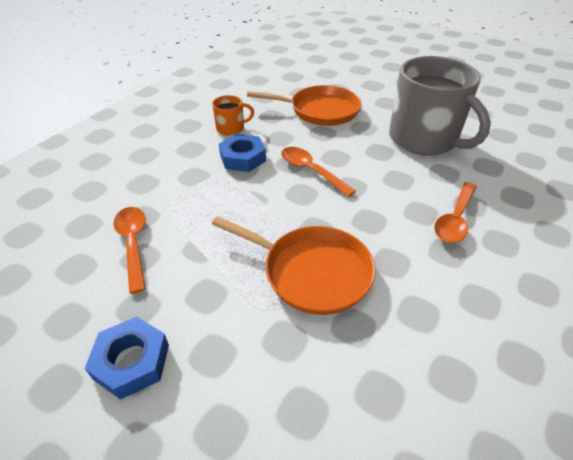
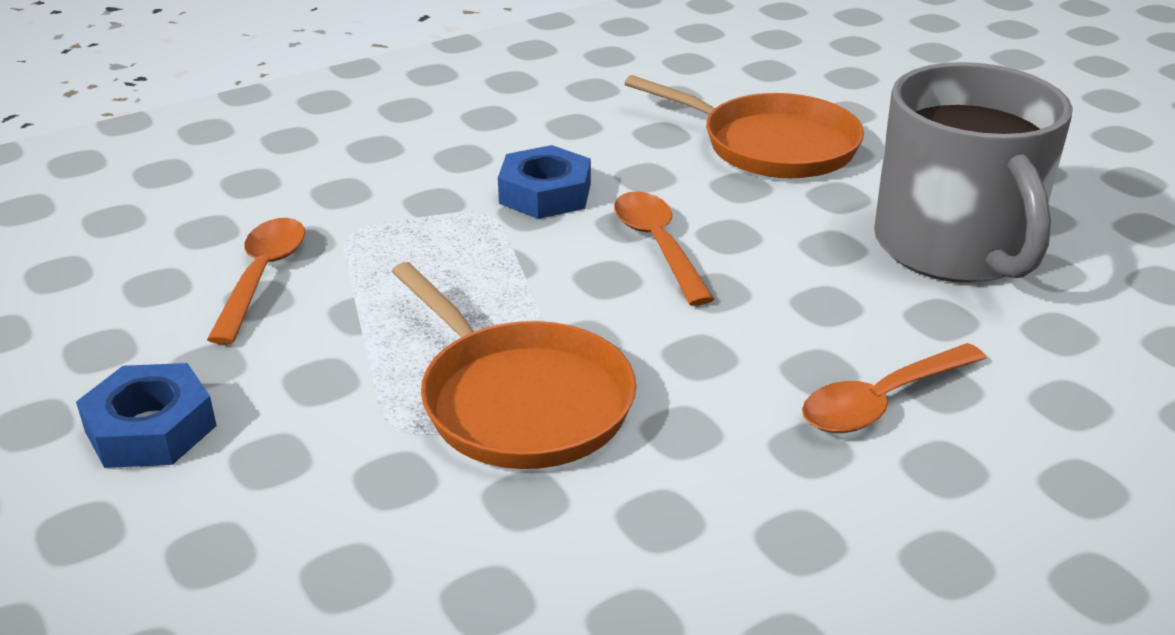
camera: 25 degrees right, 10 degrees down
orange mug [212,95,254,135] -> none

